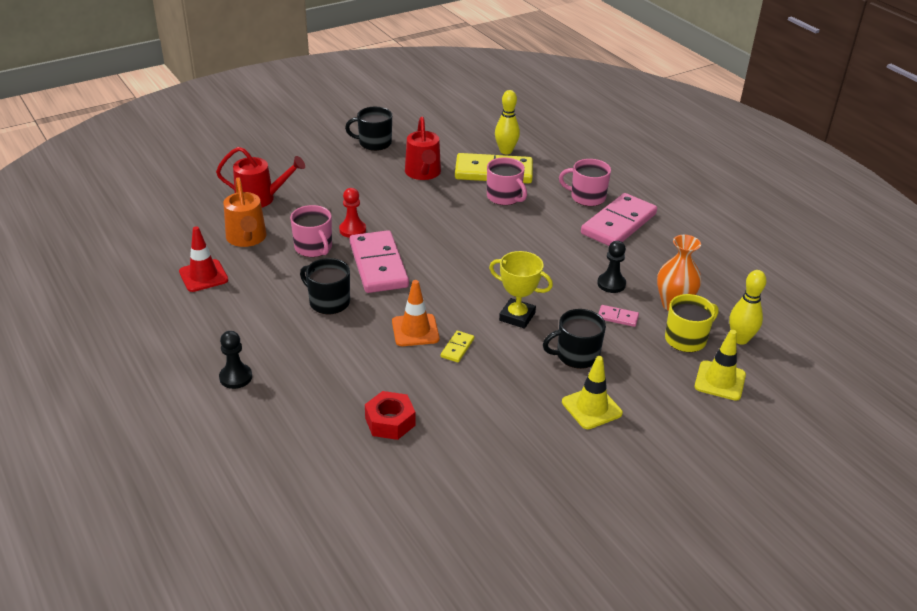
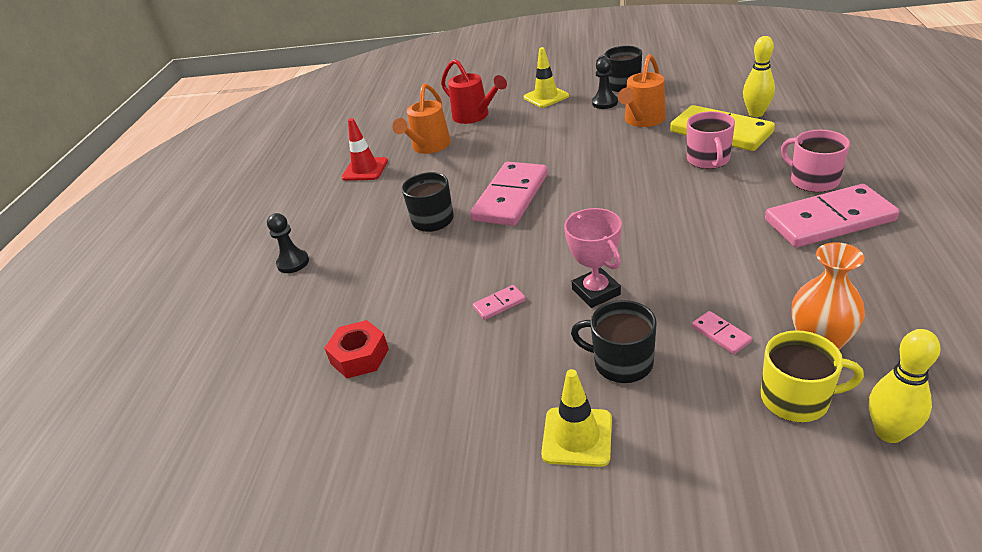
camera: 45 degrees right, 0 degrees up
pink mug [290,205,332,257] -> none
red pawn [339,188,366,238] -> none
orange traffic cone [392,280,439,346] -> none
red watering can [405,116,441,180] -> orange watering can [618,54,666,127]
yellow domino [441,331,474,362] -> pink domino [473,285,526,320]
yellow trophy [489,251,553,329] -> pink trophy [564,208,622,308]
black pawn [597,241,626,293] -> black pawn moved to [592,57,618,109]
yellow traffic cone [694,330,746,401] -> yellow traffic cone moved to [524,47,569,108]

